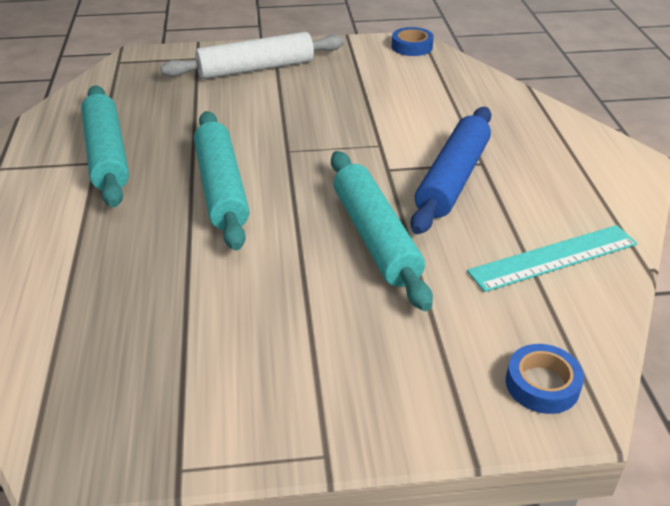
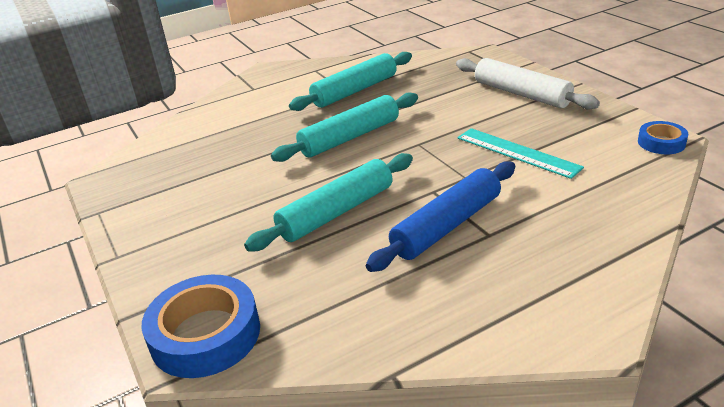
camera: 70 degrees right, 5 degrees down
blue rolling pin [411,107,492,234] -> blue rolling pin turned 45 degrees counterclockwise [366,161,515,272]
turquoise ruler [467,225,638,292] -> turquoise ruler moved to [457,128,584,179]
blue tape [506,344,584,414] -> blue tape [142,275,260,378], size x1.84

